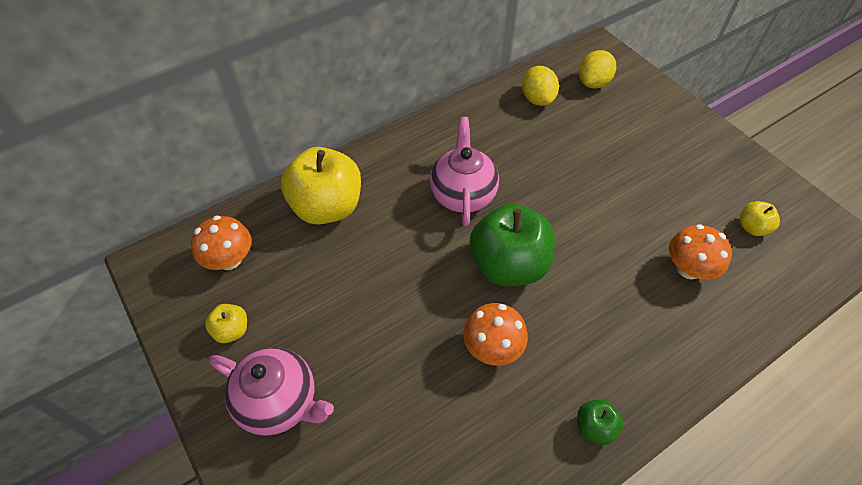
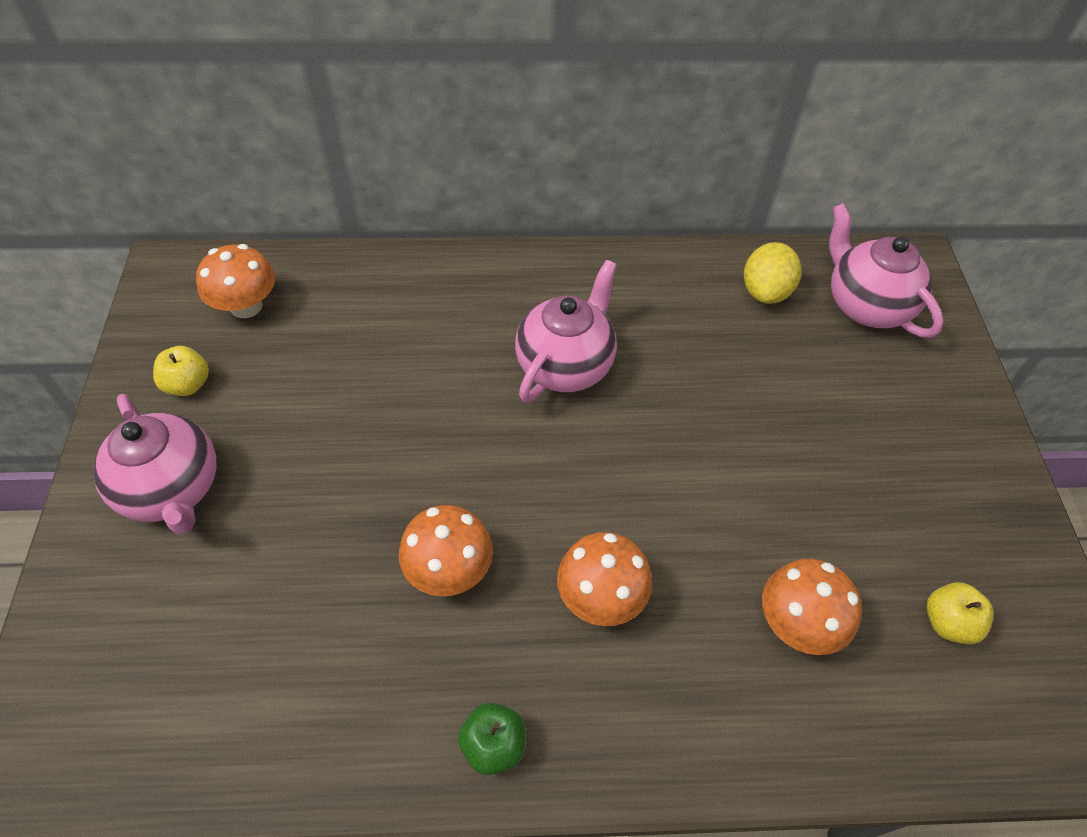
camera: 30 degrees right, 0 degrees up
yellow apple [281,147,361,225] -> none
green apple [470,204,555,286] -> none
yellow lemon [579,50,616,88] -> pink teapot [829,203,944,338]
none -> orange mushroom [557,532,652,626]

